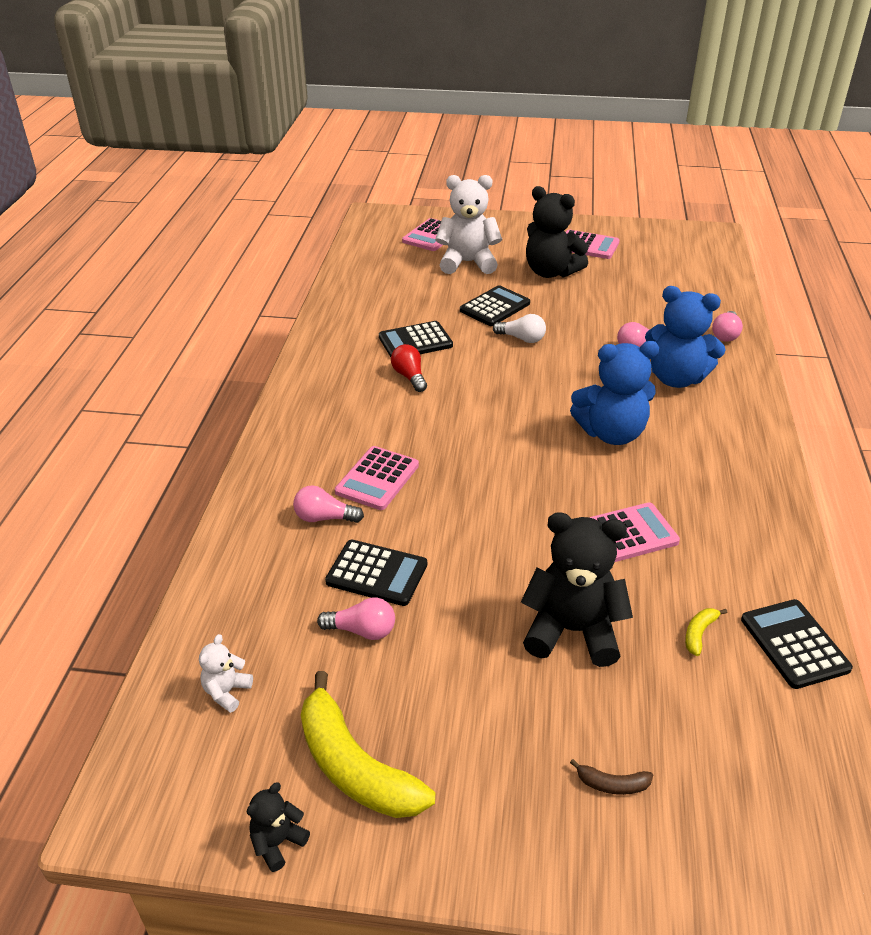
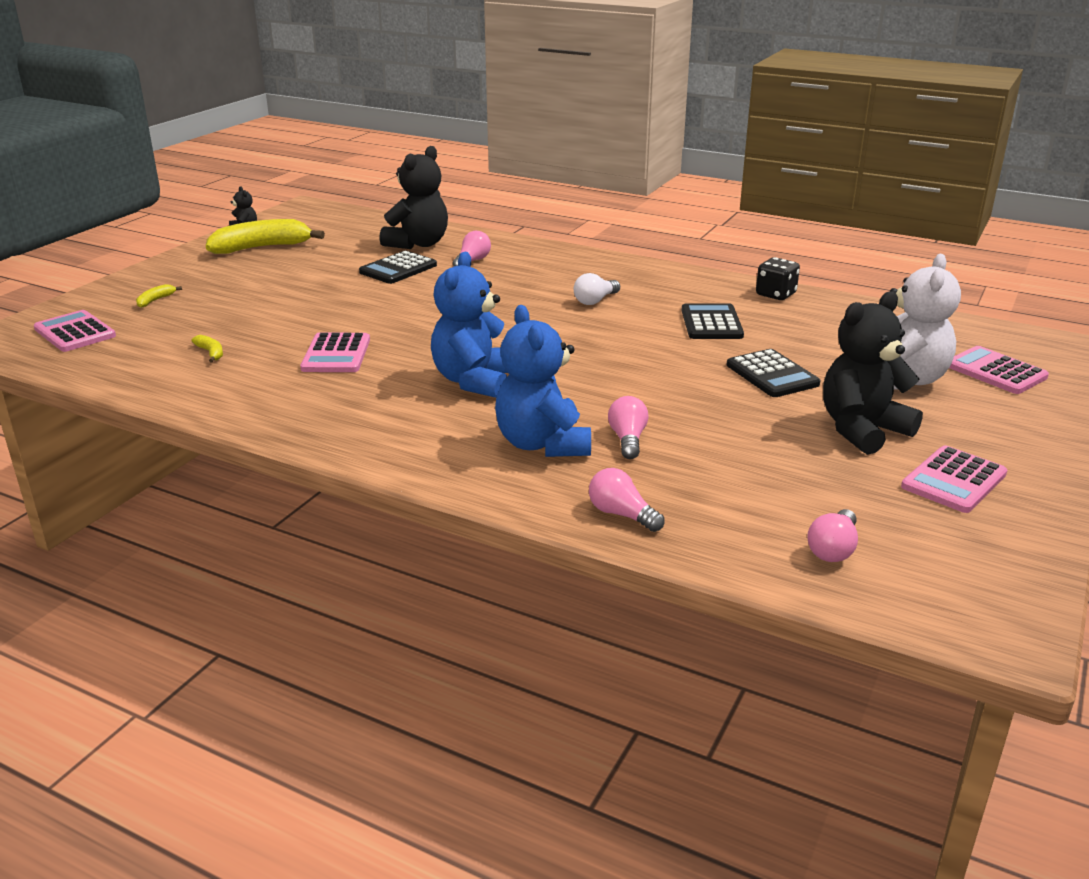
camera: 110 degrees right, 10 degrees down
white teddy bear [199,634,253,713] -> none
pink light bulb [317,598,395,640] -> pink light bulb moved to [807,509,858,562]
pink calculator [335,446,419,510] -> pink calculator moved to [34,310,116,352]
red light bulb [391,344,427,392] -> none
white light bulb [493,314,546,343] -> white light bulb moved to [574,273,620,305]
black teddy bear [521,512,633,667] -> black teddy bear moved to [379,146,448,249]
brown banana [570,759,653,795] -> yellow banana [136,284,182,308]
blue teddy bear [645,286,726,388] -> blue teddy bear turned 60 degrees counterclockwise [495,305,591,457]
black calculator [741,599,853,689] -> none
none -> black dice [756,257,800,300]

